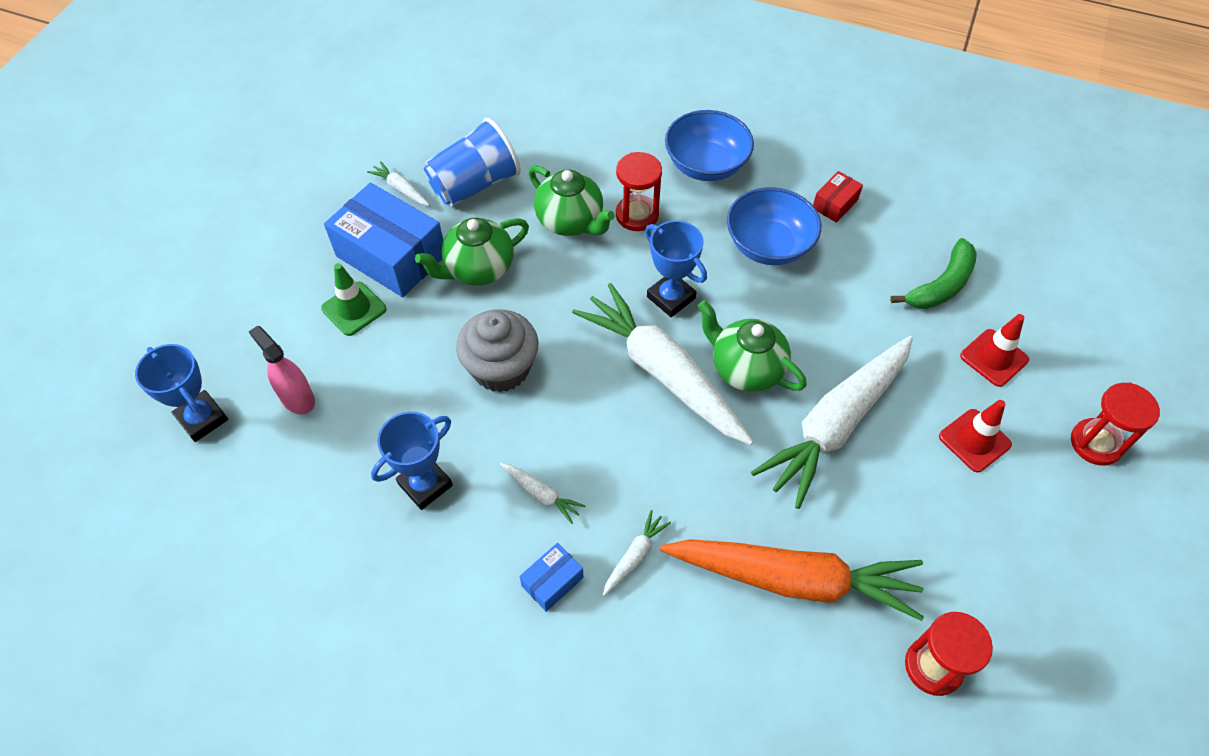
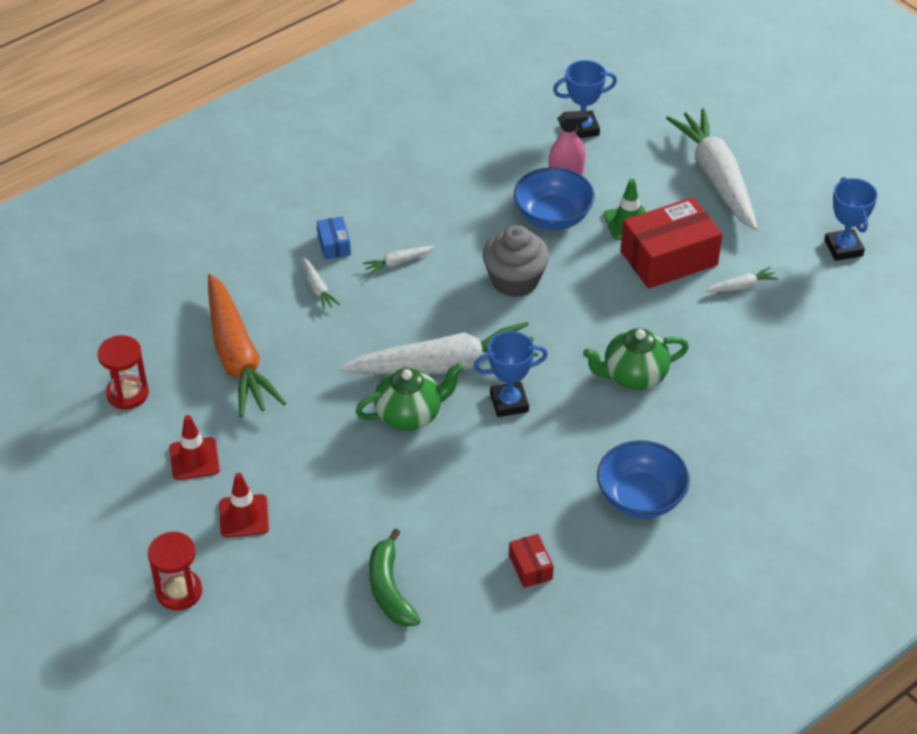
camera: 120 degrees right, 10 degrees down
blue box [324,183,443,297] -> red box [621,197,723,289]
blue trophy [371,412,453,510] -> blue trophy moved to [825,177,878,261]
green teapot [415,217,529,285] -> none
blue cup [424,118,521,207] -> none
red hourglass [616,152,662,231] -> none
orange carrot [660,539,924,621] -> orange carrot turned 60 degrees counterclockwise [208,274,286,417]
blue bowl [727,187,821,265] -> blue bowl moved to [514,167,595,230]
white carrot [751,336,913,509] -> white carrot moved to [666,108,758,230]
red traffic cone [960,314,1029,387] -> red traffic cone moved to [169,415,220,480]

